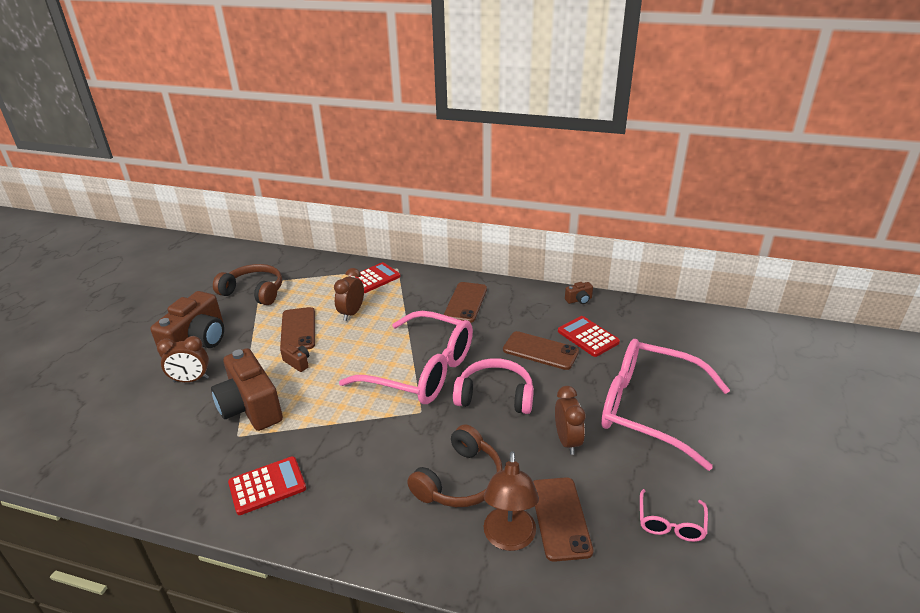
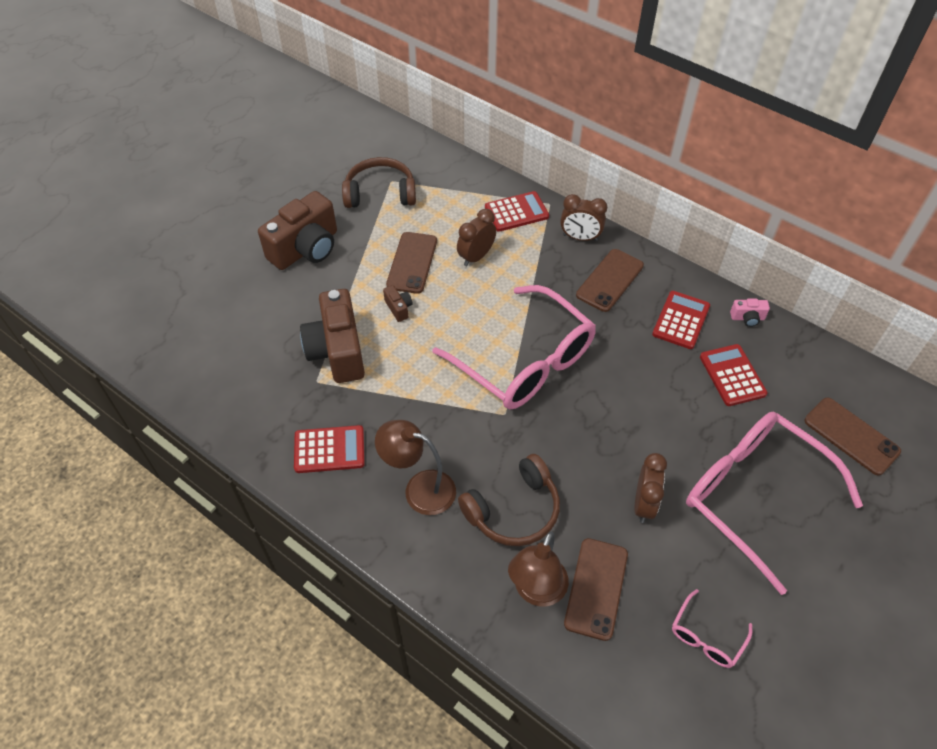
camera: 20 degrees right, 20 degrees up
brown clock [157,336,209,382] -> brown clock moved to [560,194,607,241]
brown headphones [213,264,282,305] -> brown headphones turned 45 degrees counterclockwise [342,157,416,208]
pink headphones [453,358,534,414] -> none
brown phone [503,331,579,370] -> brown phone moved to [805,397,901,475]
brown camera [565,282,593,304] -> pink camera [730,298,770,327]
none -> brown lamp [375,420,456,515]
none -> red calculator [652,291,710,349]

